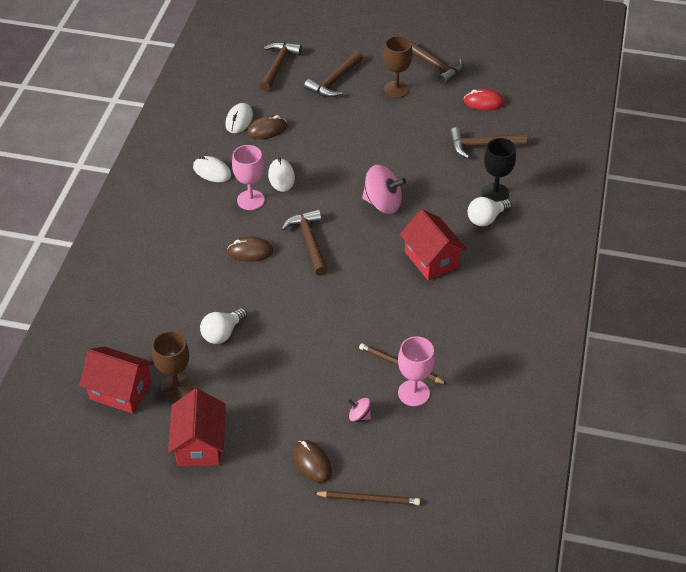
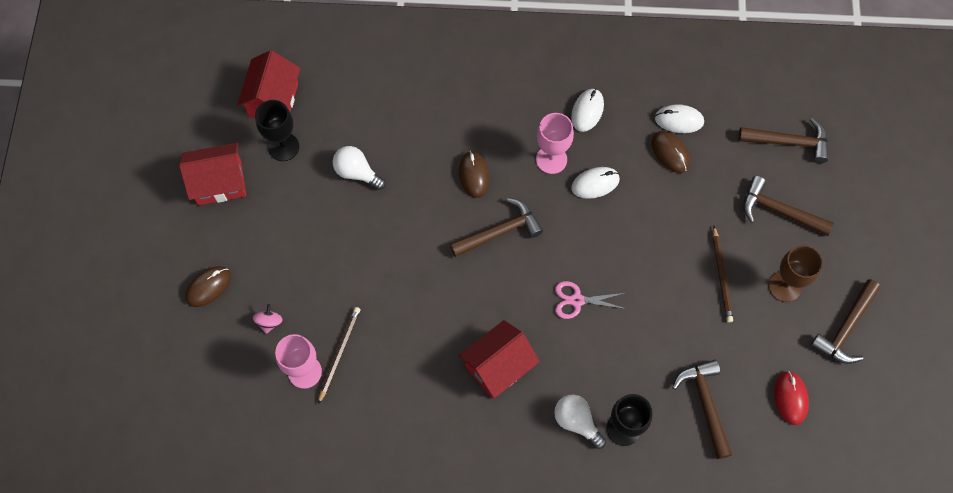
camera: 80 degrees right, 20 degrees up
brown goblet [152,331,193,401] -> black goblet [255,100,299,161]
brown pencil [313,491,420,505] -> brown pencil moved to [713,226,733,322]
pink spinning top [362,165,406,214] -> pink scissors [555,281,626,319]

